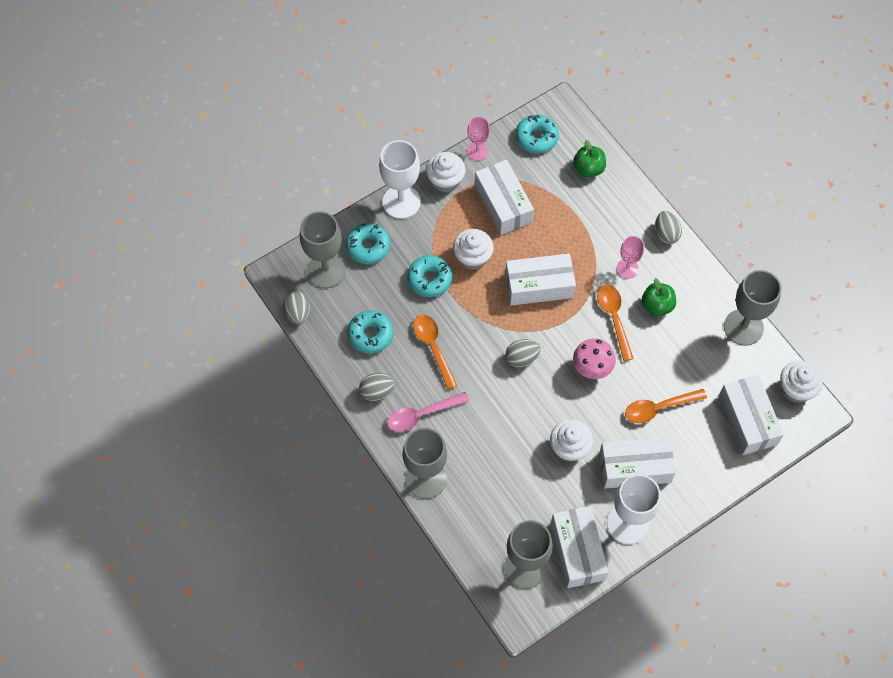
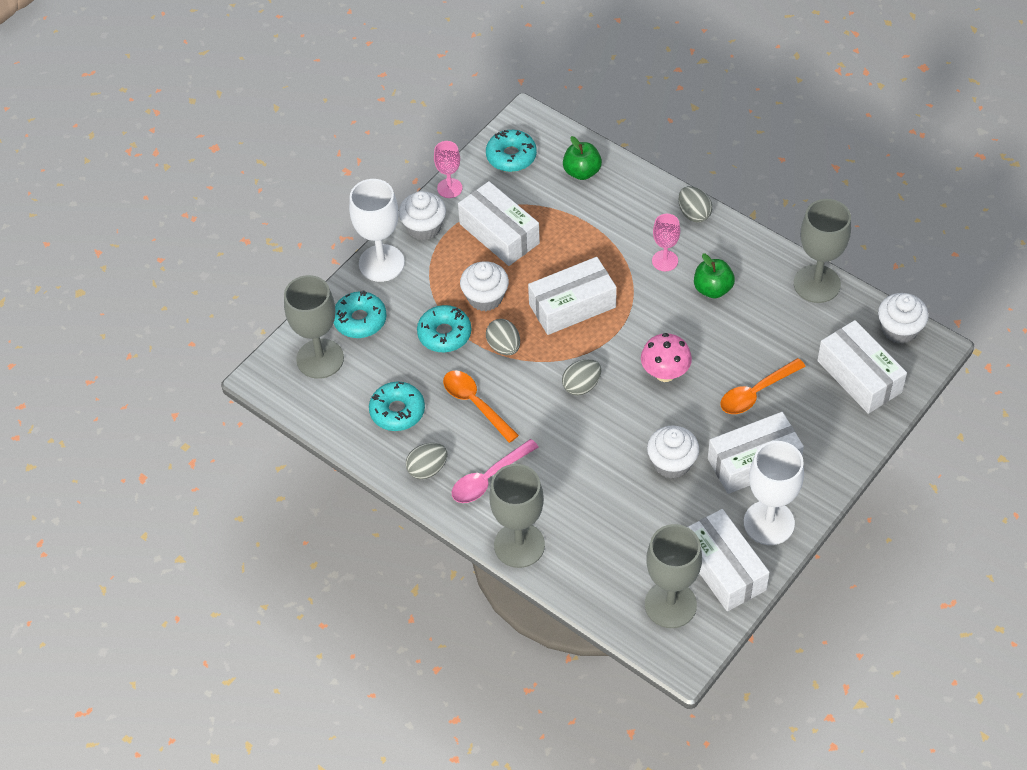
camera: 15 degrees left, 10 degrees down
grey egg [283,291,310,324] -> grey egg moved to [486,319,520,355]
orange spoon [597,284,634,361] -> none

